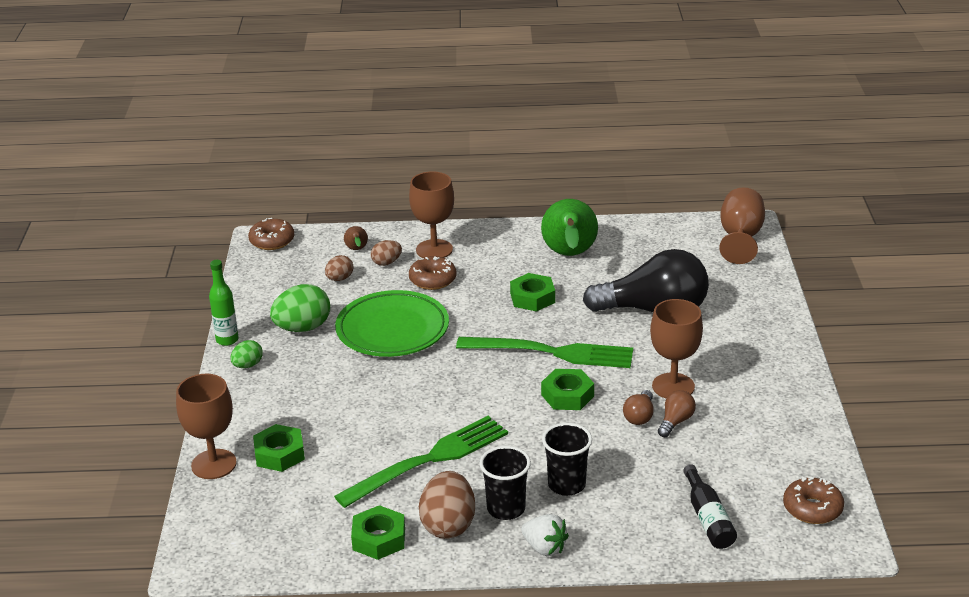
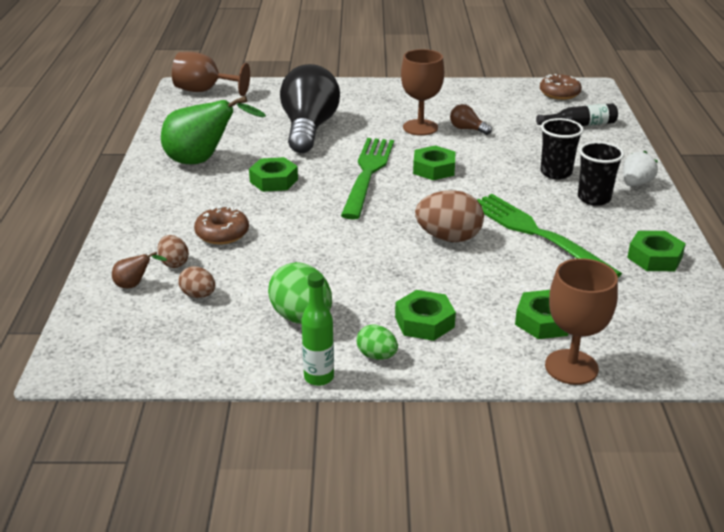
camera: 90 degrees left, 0 degrees up
brown donut [248,218,294,250] -> none
green plate [335,290,449,357] -> none
brown goblet [409,171,454,258] -> none
brown egg [419,471,475,539] -> brown egg moved to [415,190,484,242]
brown light bulb [623,390,654,425] -> none
none -> green nut [395,290,456,341]

